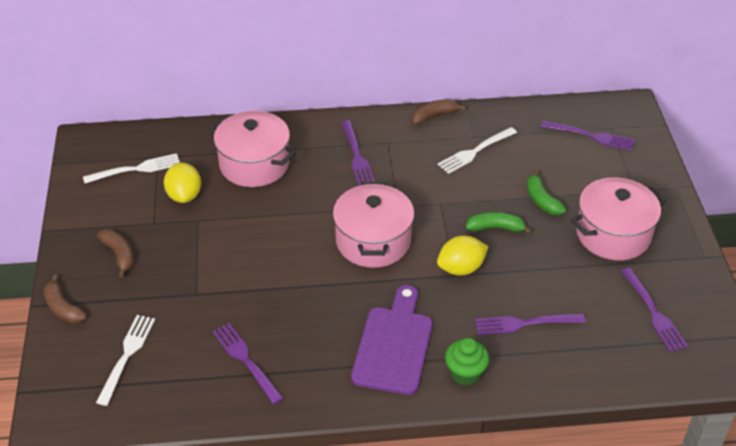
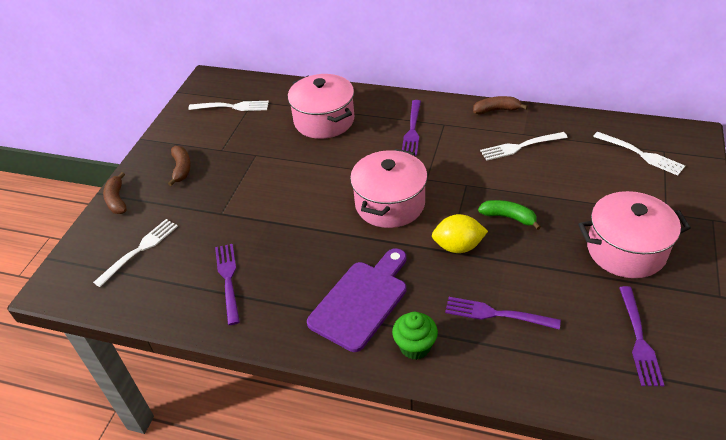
camera: 25 degrees right, 0 degrees up
yellow lemon [164,163,201,203] -> none
green banana [527,170,566,215] -> none
purple fork [541,120,635,151] -> white fork [593,132,685,176]

